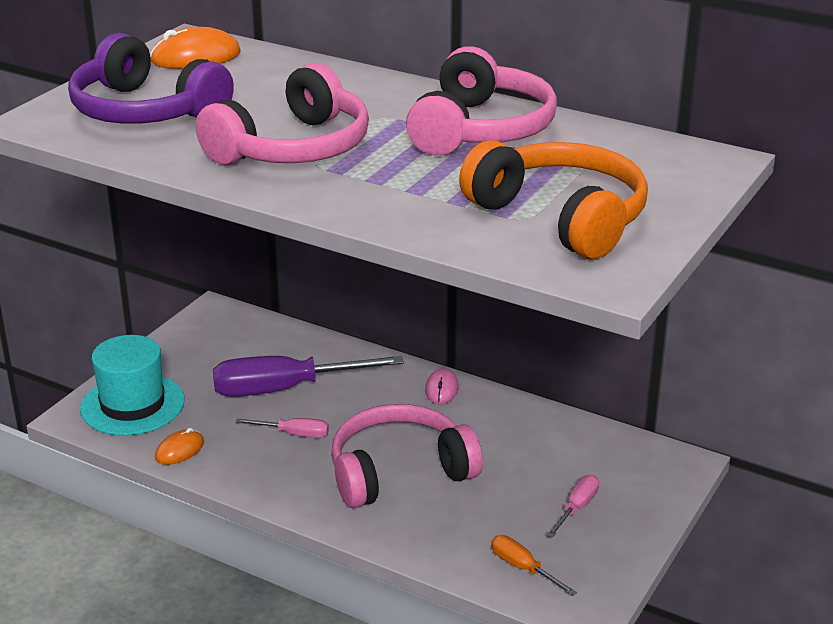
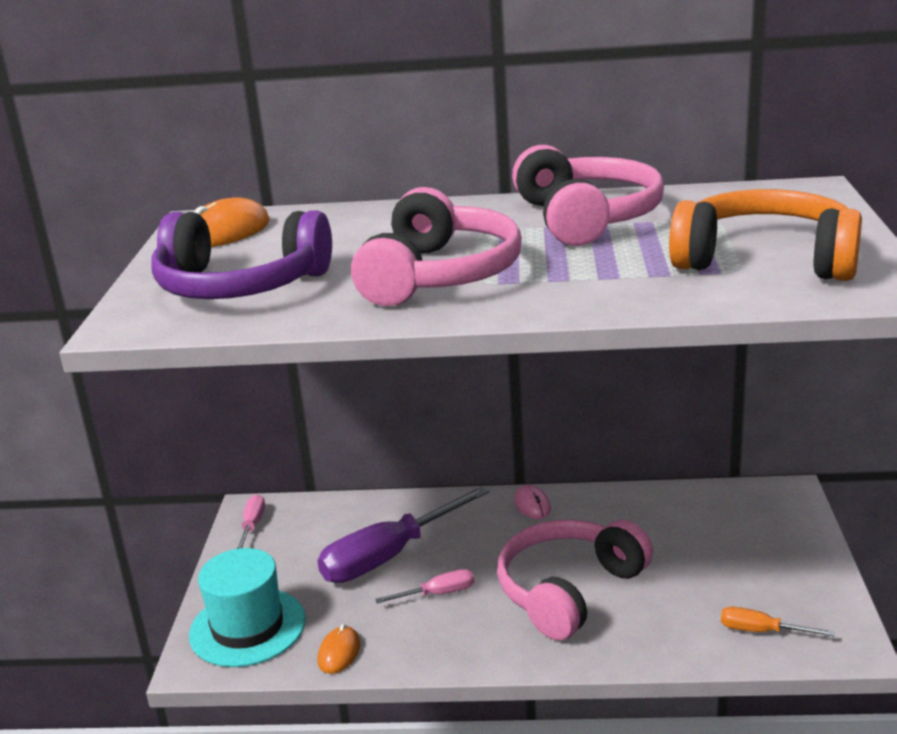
camera: 25 degrees left, 5 degrees down
pink screwdriver [547,475,599,538] -> pink screwdriver moved to [237,494,265,549]

